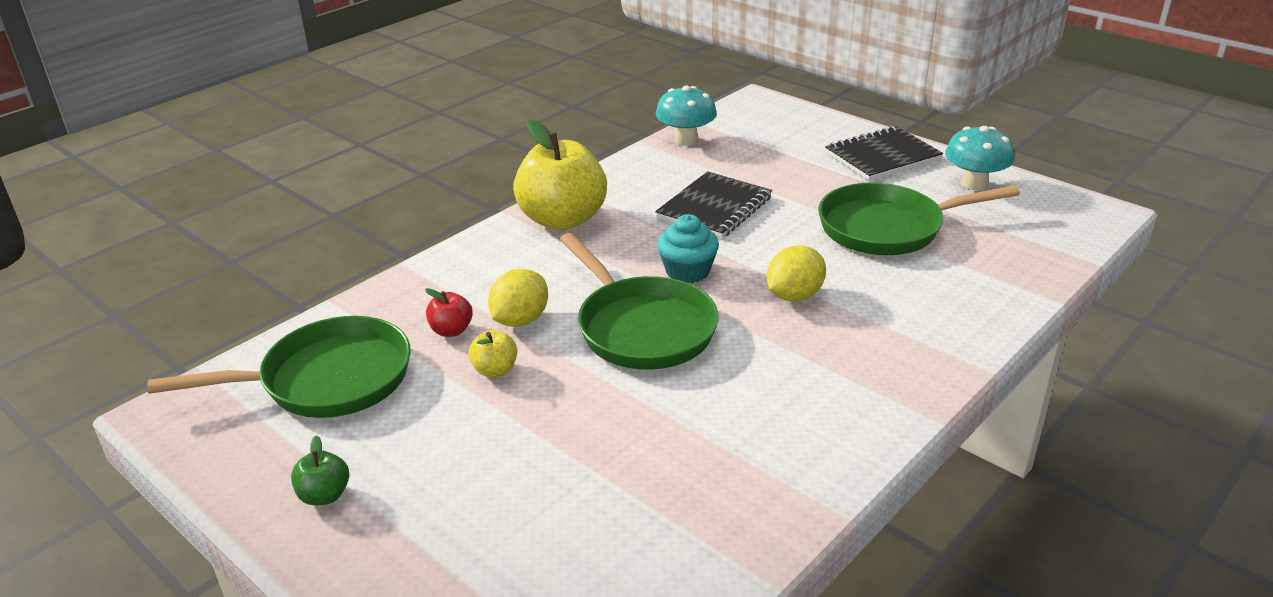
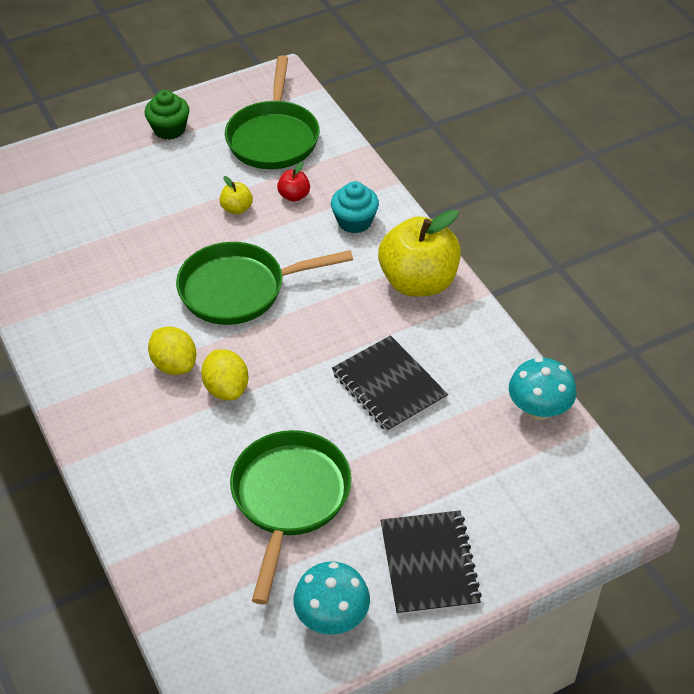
camera: 110 degrees right, 15 degrees up
green apple [291,435,349,506] -> green cupcake [145,90,189,140]
yellow lemon [488,269,548,327] -> yellow lemon moved to [148,327,196,375]
turquoise cupcake [657,214,719,283] -> turquoise cupcake moved to [331,181,379,233]

